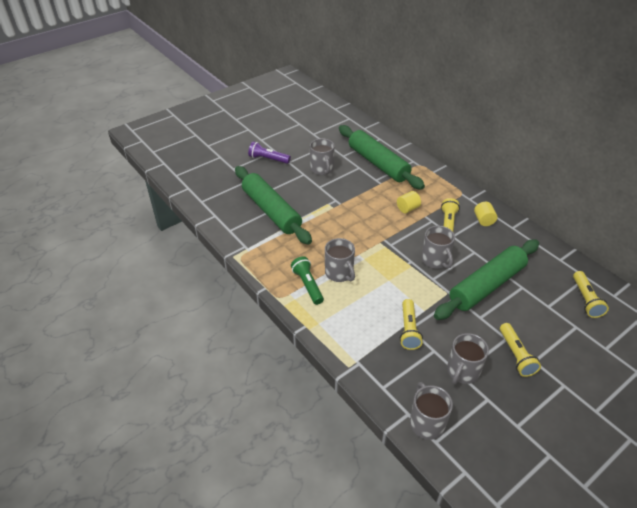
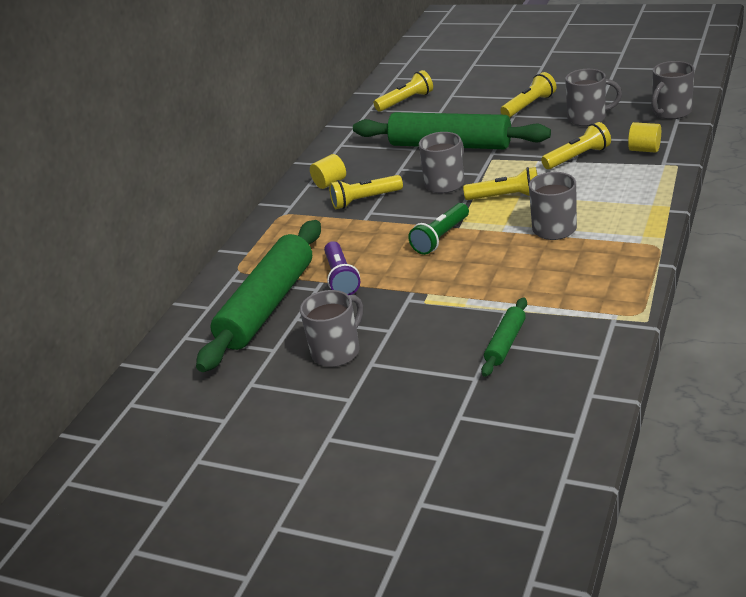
camera: 115 degrees left, 10 degrees down
green rolling pin [235,166,312,245] -> green rolling pin [481,298,527,377], size x0.45
purple flashlight [248,142,291,164] -> purple flashlight moved to [324,241,360,295]
green flashlight [291,256,324,305] -> green flashlight moved to [408,203,469,255]
yellow cylinder [397,191,421,213] -> yellow cylinder moved to [628,122,661,153]
none -> yellow flashlight [463,167,537,200]

